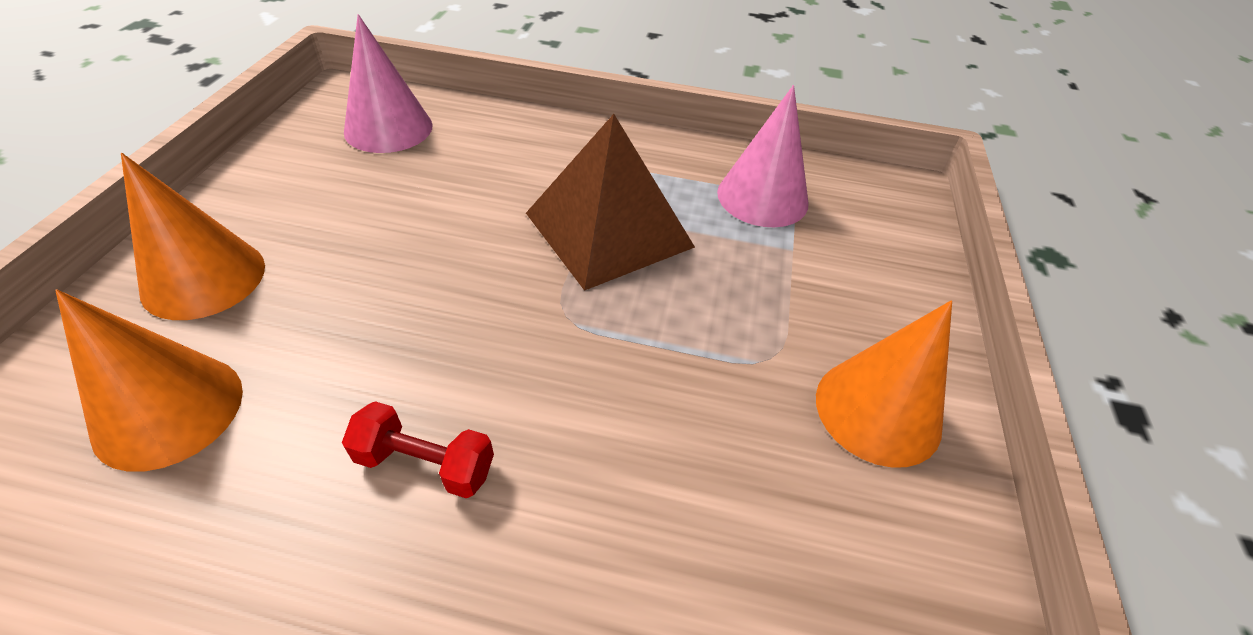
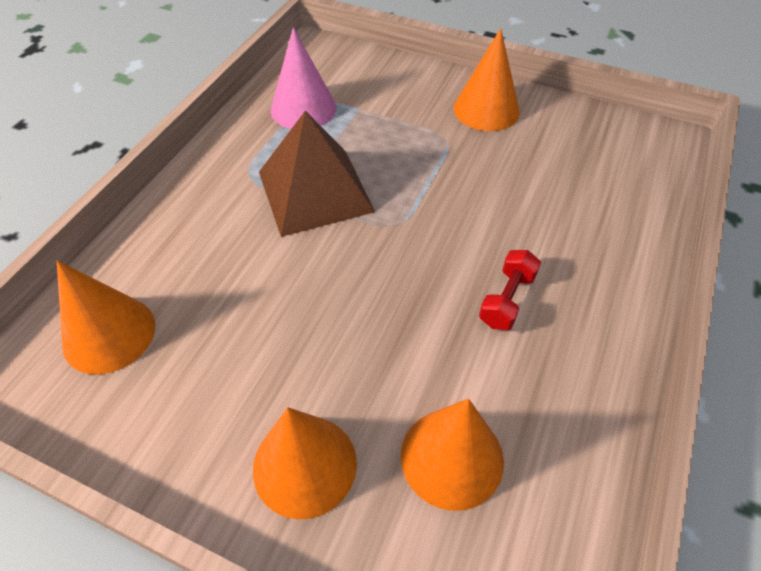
camera: 75 degrees left, 5 degrees up
pink cone [344,14,433,153] -> orange cone [57,260,155,374]

